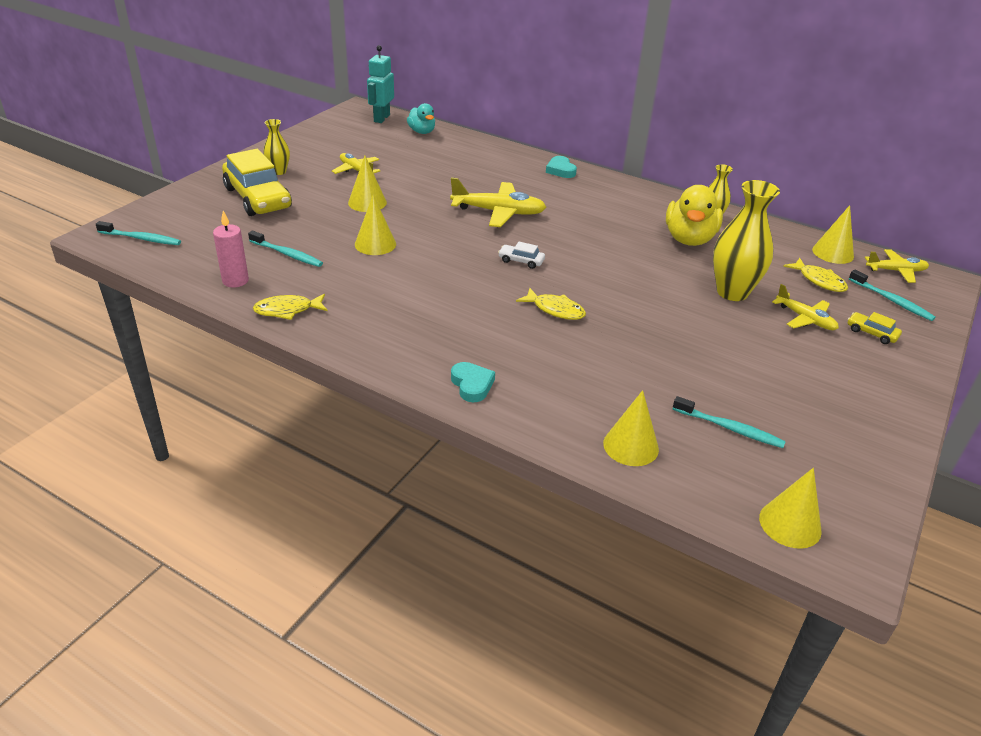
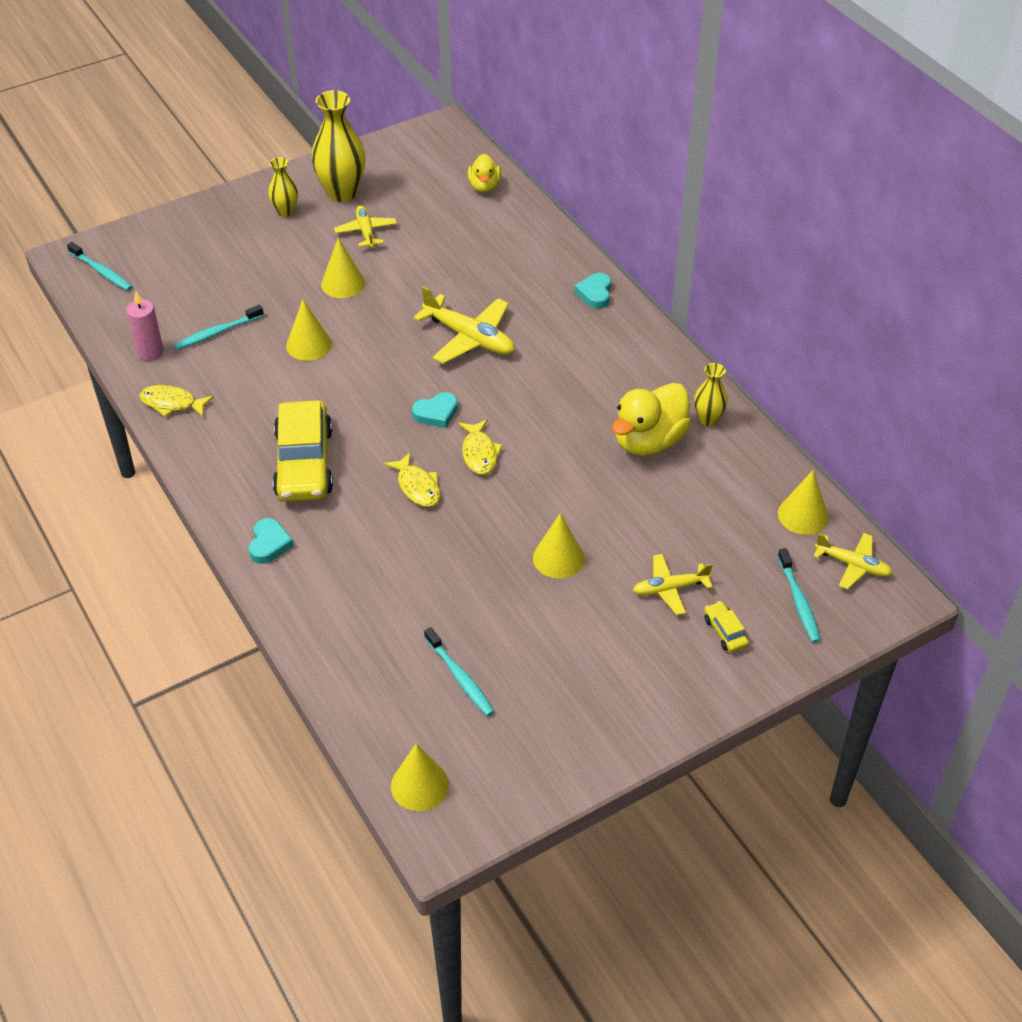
camera: 30 degrees right, 10 degrees up
yellow car [222,149,292,216] -> yellow car moved to [273,400,333,502]
turquoise toothbrush [248,231,323,267] -> turquoise toothbrush turned 90 degrees clockwise [174,305,264,350]
turquoise robot [367,45,394,123] -> none
turquoise duck [407,103,435,134] -> yellow duck [468,154,501,193]
white car [498,242,545,269] -> turquoise heart [412,392,458,428]
yellow cone [603,390,659,466] -> yellow cone moved to [533,513,585,579]
yellow vase [713,180,780,301] -> yellow vase moved to [311,90,366,202]
yellow plane [772,284,839,330] -> yellow plane turned 90 degrees clockwise [633,554,713,615]
yellow fish [783,258,848,292] -> yellow fish moved to [458,419,503,475]

